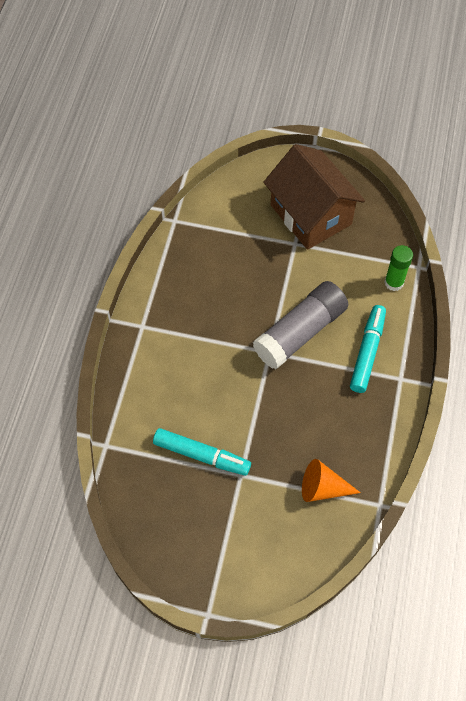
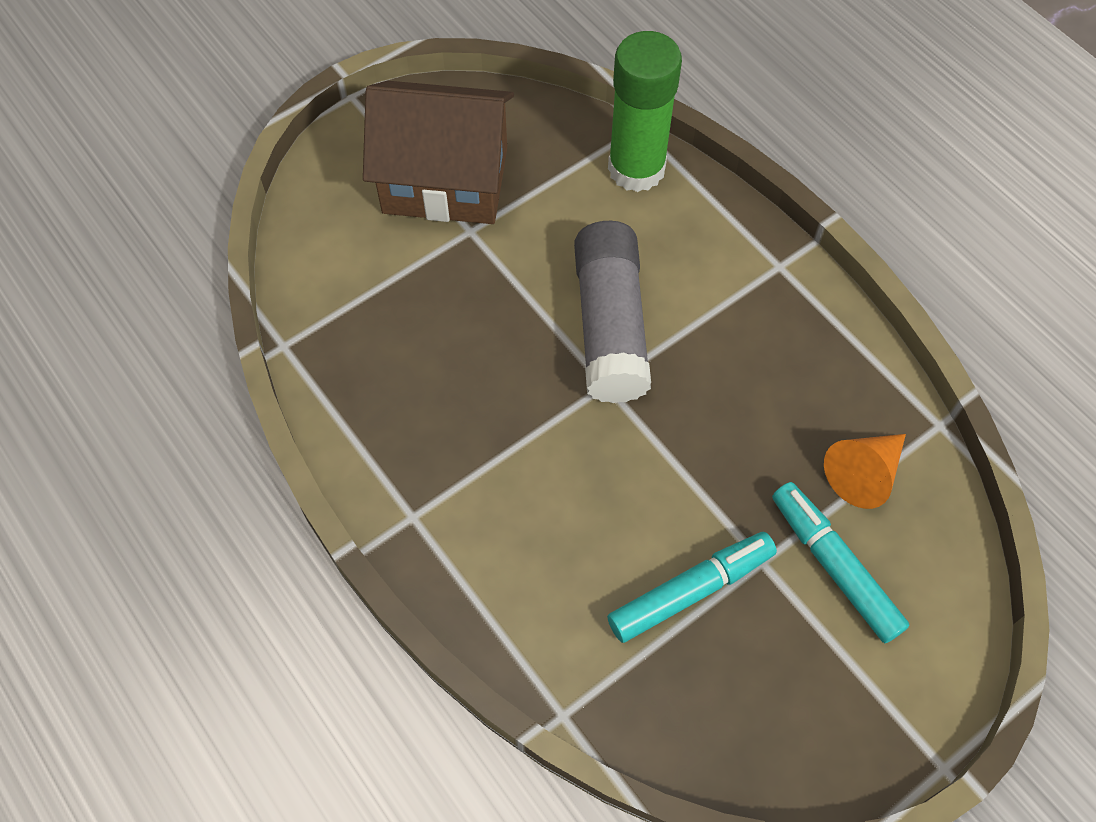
camera: 50 degrees left, 0 degrees up
turquoise marker [350,305,386,393] -> turquoise marker moved to [772,482,909,643]
green glue stick [384,245,413,291] -> green glue stick [608,31,682,192], size x1.77

